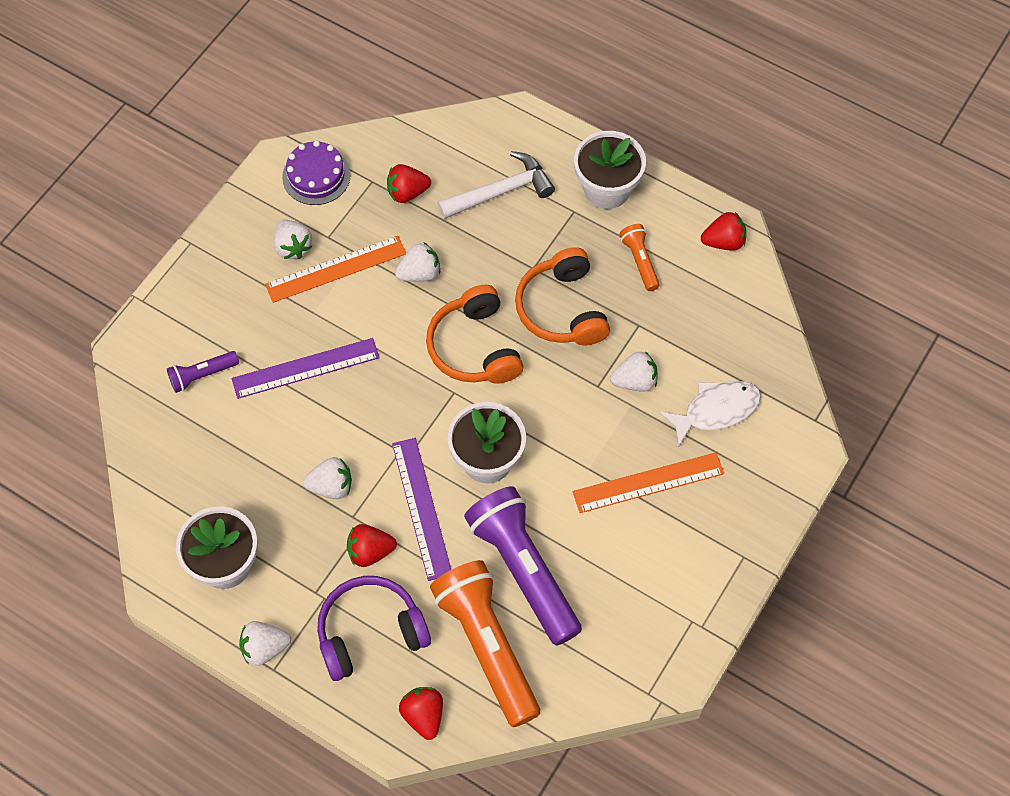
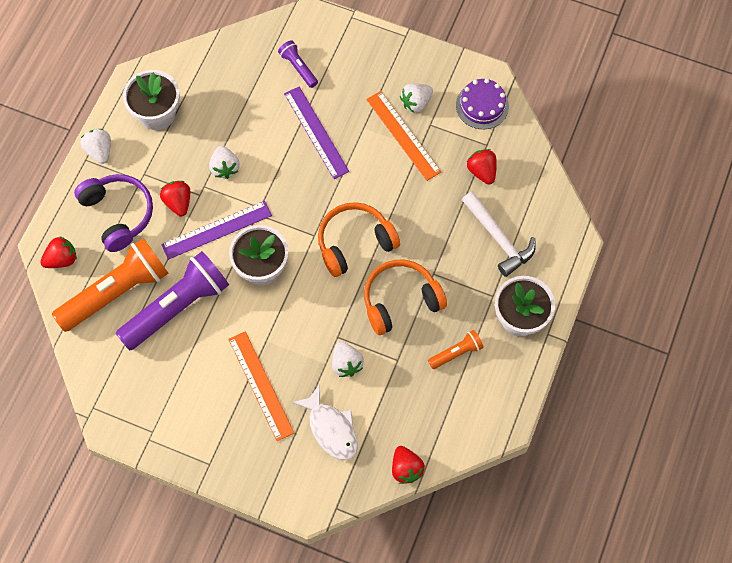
camera: 80 degrees right, 5 degrees up
white strawberry [395,243,440,282] -> none
red strawberry [701,212,746,251] -> red strawberry moved to [392,446,425,484]

